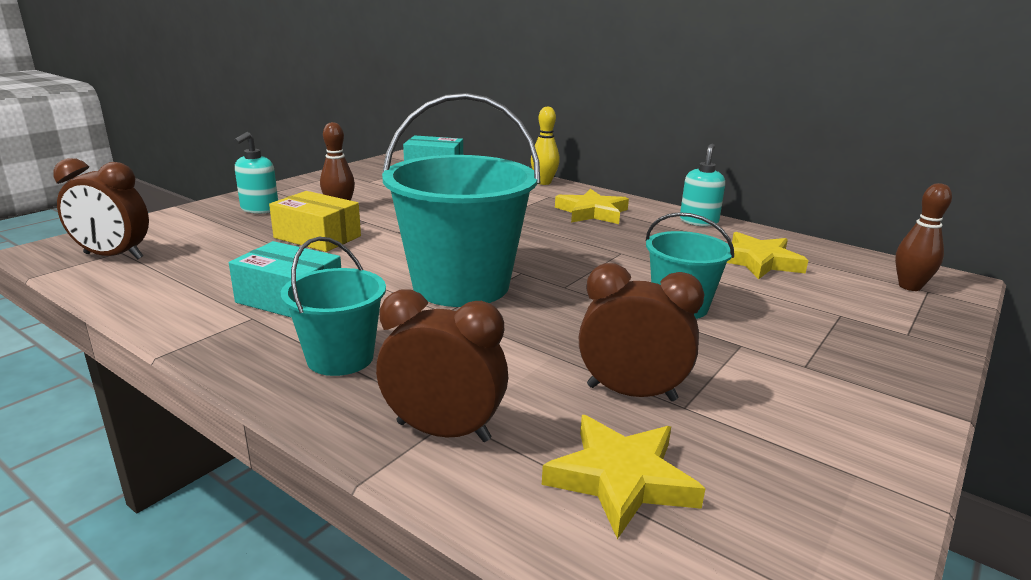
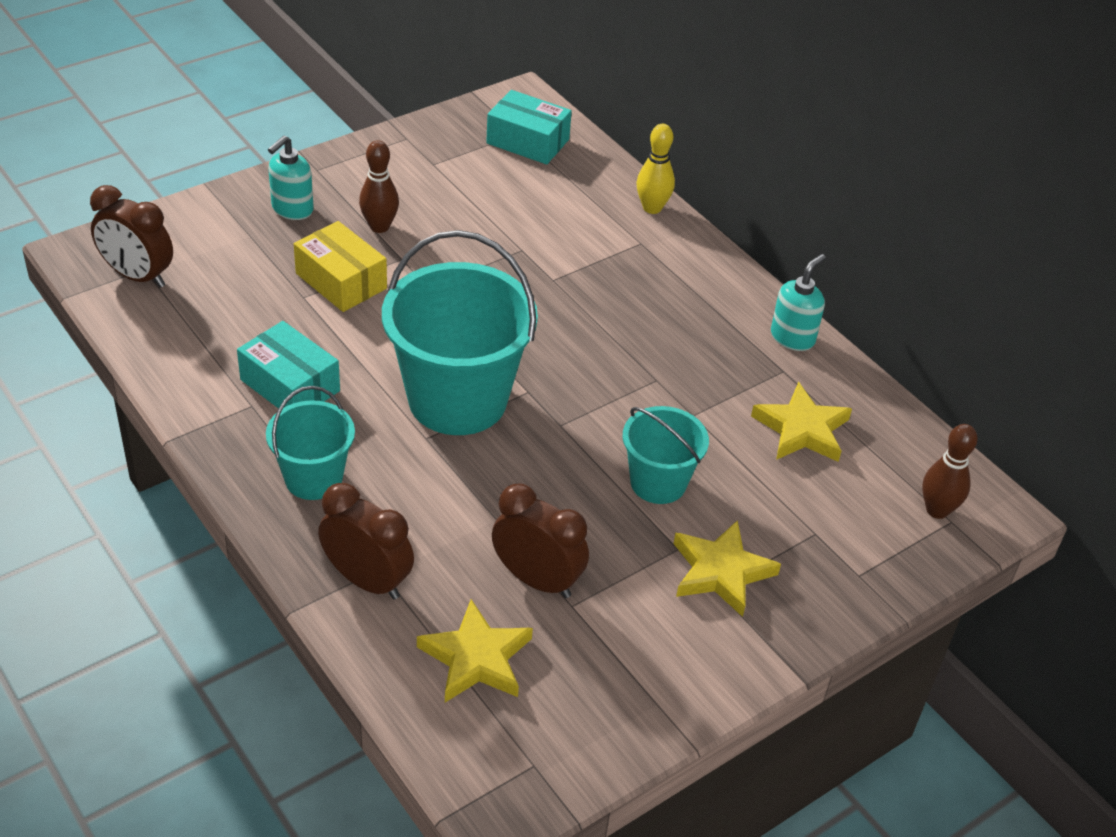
camera: 15 degrees right, 20 degrees up
yellow star [555,189,629,224] -> yellow star moved to [673,520,781,617]

